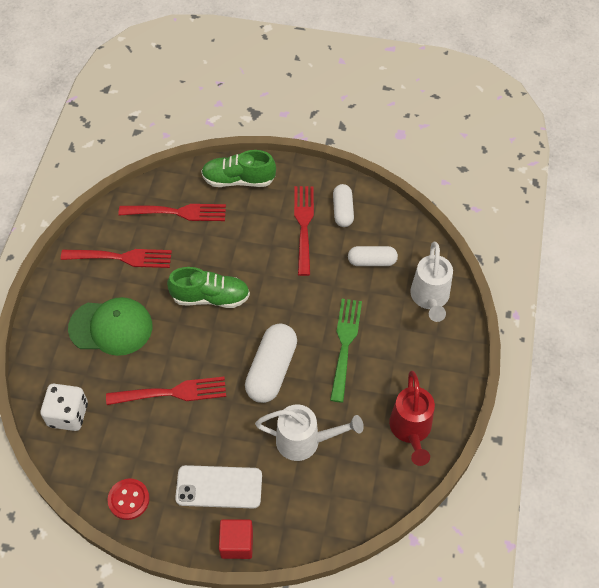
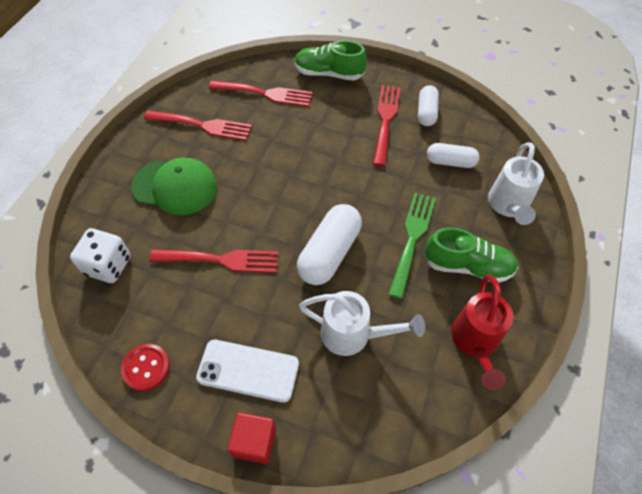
camera: 10 degrees right, 0 degrees up
green shoe [167,267,250,308] -> green shoe moved to [424,227,518,283]

